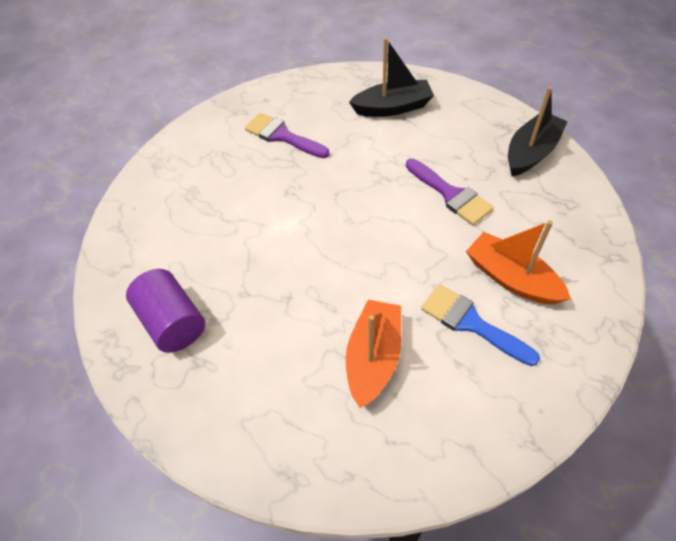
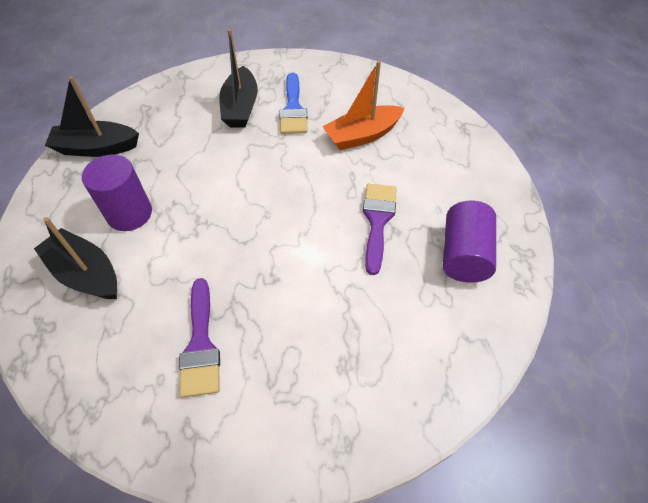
camera: 135 degrees left, 0 degrees up
purple brush [406,159,494,225] -> purple brush moved to [363,184,397,275]
orange boat [466,220,571,304] -> black boat [219,29,258,128]
none -> purple cylinder [82,154,152,231]

